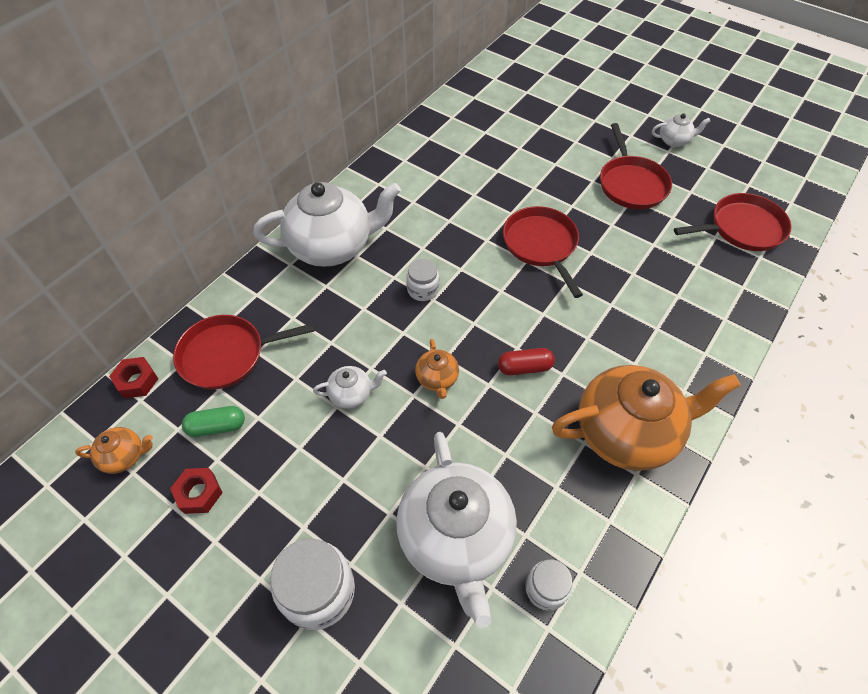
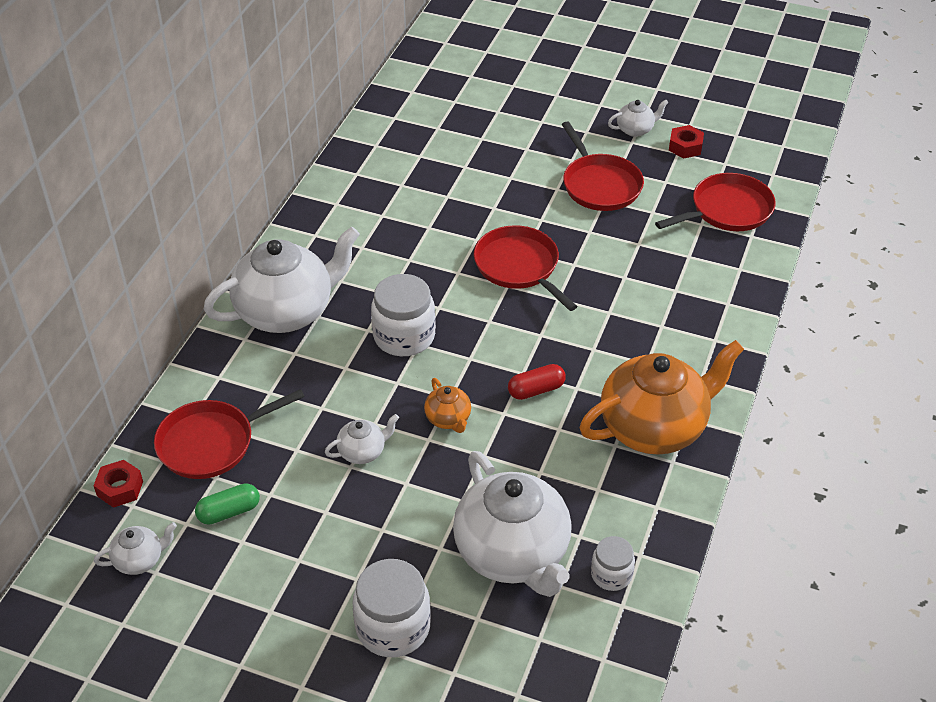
camera: 15 degrees left, 10 degrees down
orange teapot [75,427,153,474] -> white teapot [94,522,177,575]
red nut [170,468,223,514] -> red nut moved to [669,125,704,159]
white jar [406,259,439,301] -> white jar [371,274,436,356], size x1.74

